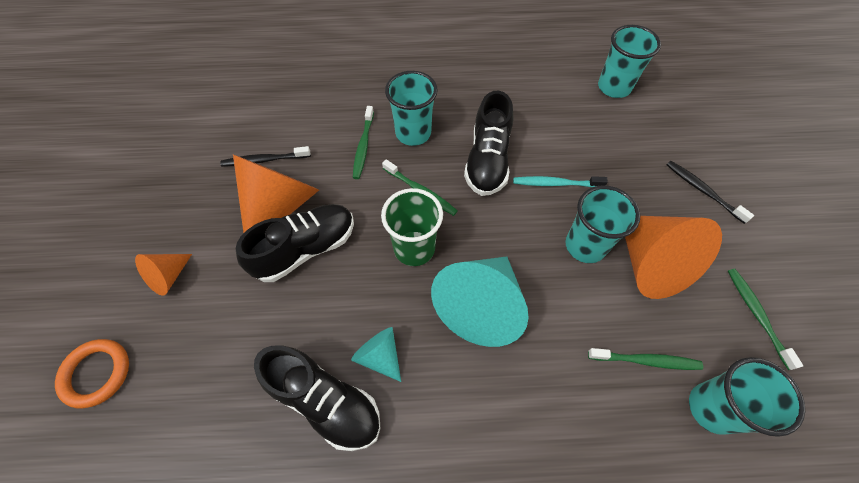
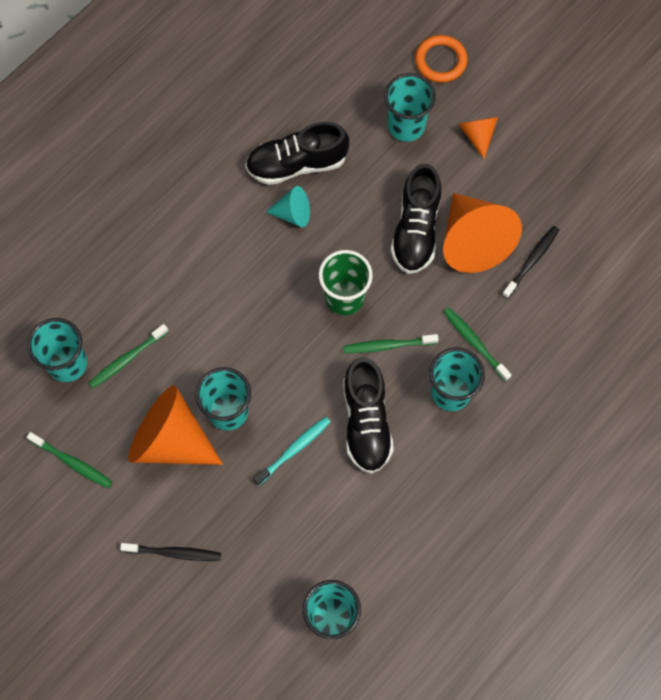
camera: 135 degrees right, 10 degrees up
turquoise cone [431,256,529,347] -> none
black shoe [464,90,513,196] -> black shoe turned 150 degrees counterclockwise [343,357,394,474]
none -> turquoise cup [384,73,436,142]

